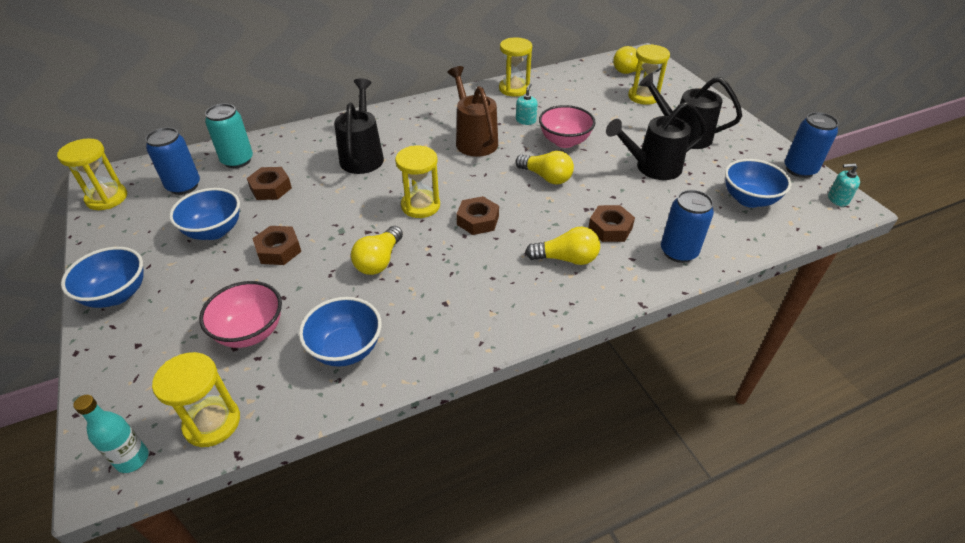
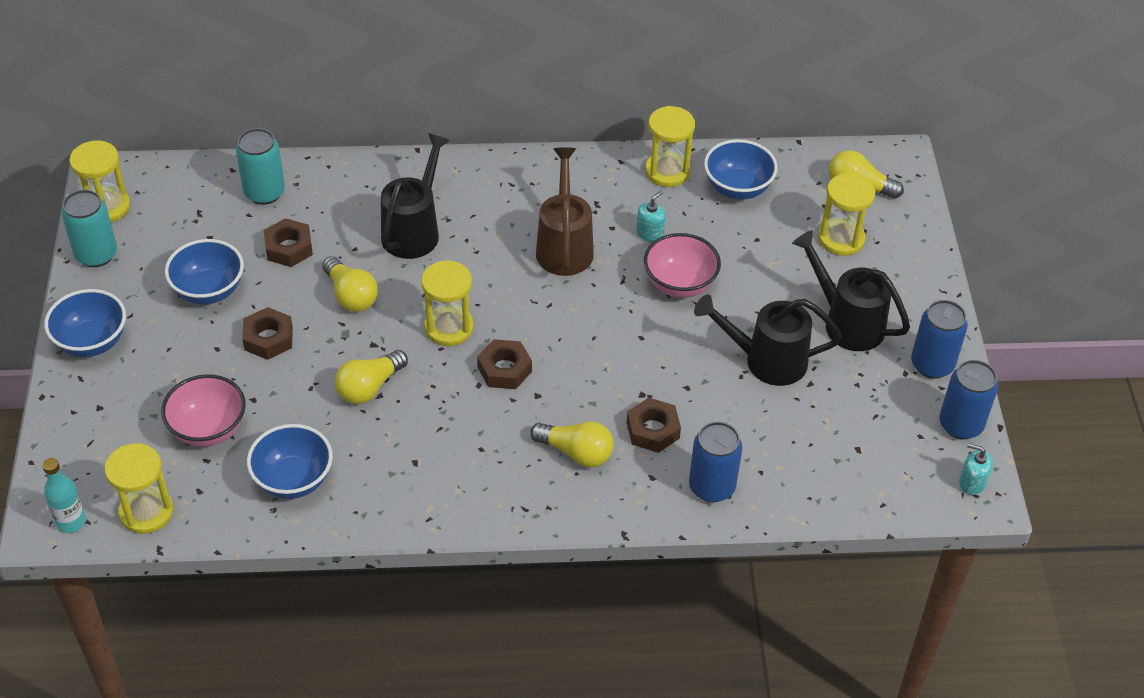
camera: 20 degrees right, 5 degrees up
blue can [145,127,200,195] -> blue can moved to [911,300,968,379]
yellow light bulb [515,151,574,185] -> yellow light bulb moved to [322,256,378,312]
blue bowl [725,159,791,208] -> blue bowl moved to [704,139,778,200]
none -> turquoise can [62,190,117,267]

